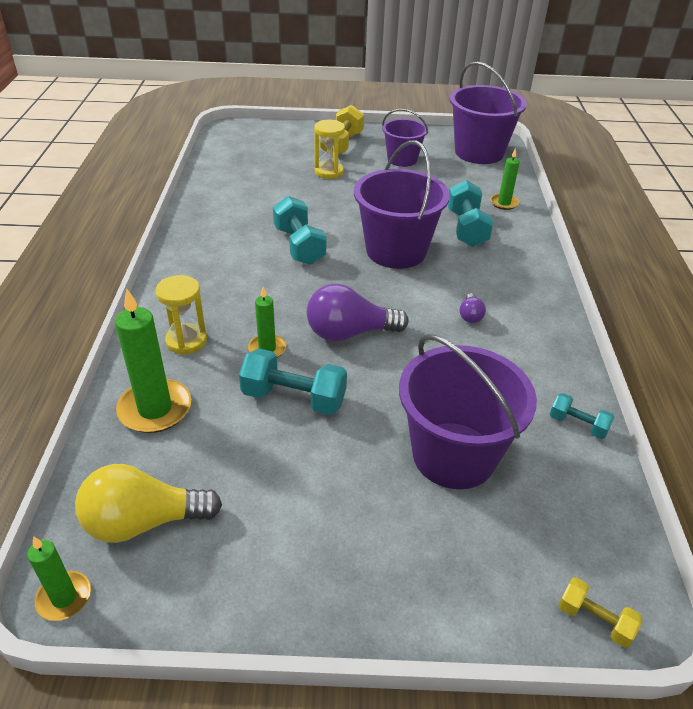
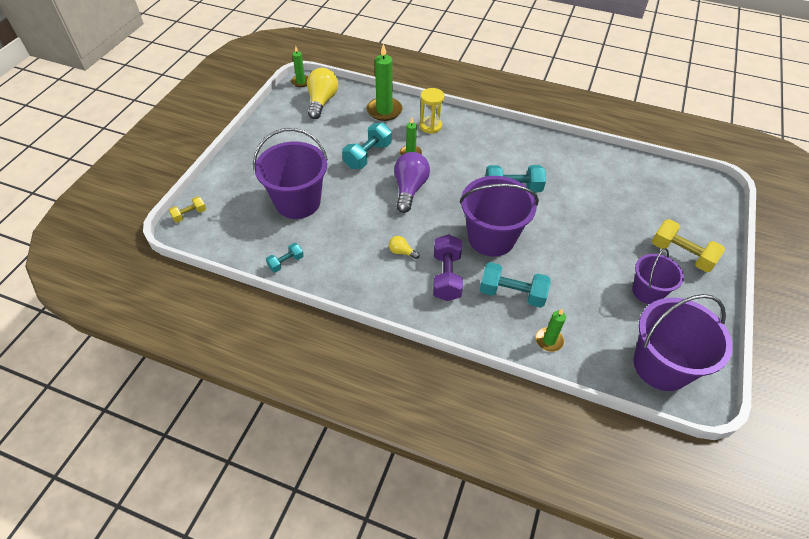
camera: 110 degrees right, 10 degrees up
yellow hourglass [314,120,345,179] -> none
purple light bulb [460,293,486,323] -> yellow light bulb [389,236,420,259]
none -> purple dumbbell [433,234,463,301]

